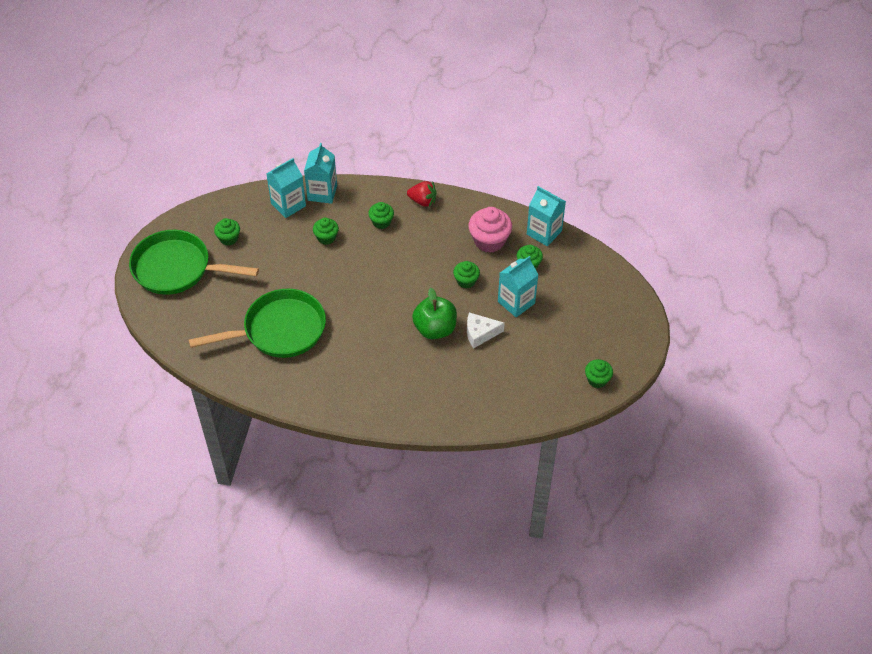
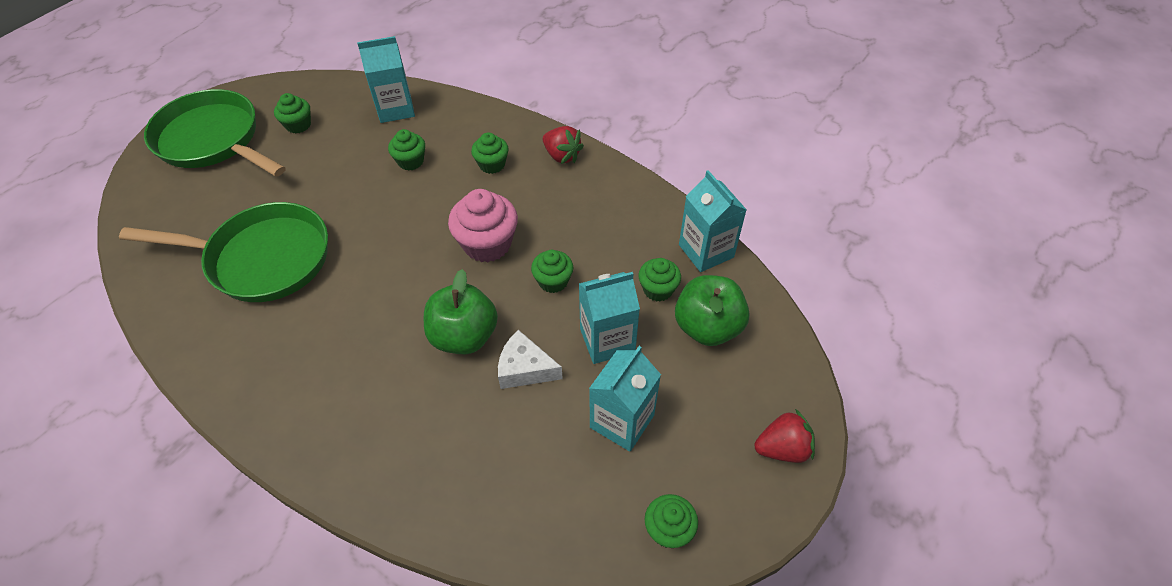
camera: 25 degrees right, 0 degrees up
turquoise carton [304,143,337,204] -> turquoise carton moved to [589,346,661,451]
pink cupcake [469,207,512,253] -> pink cupcake moved to [448,189,518,262]
none -> green apple [675,275,750,346]
none -> red strawberry [754,409,815,463]

